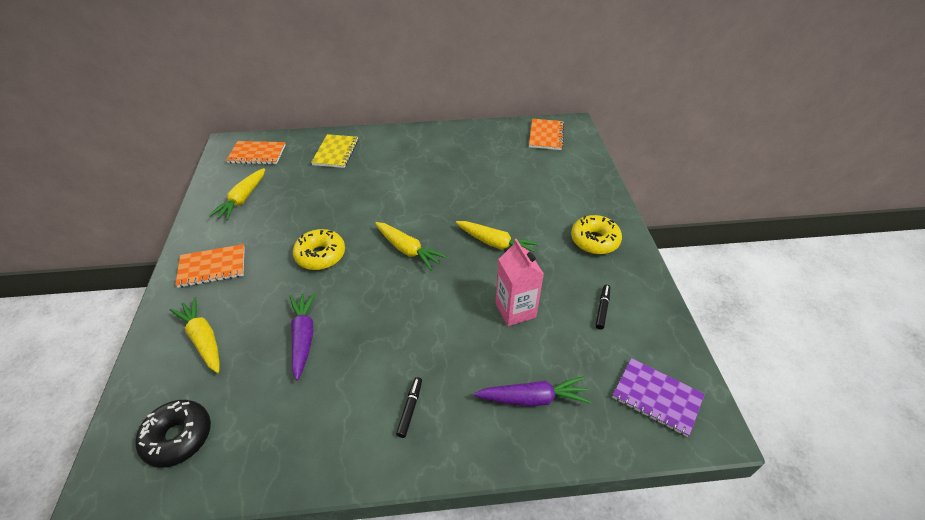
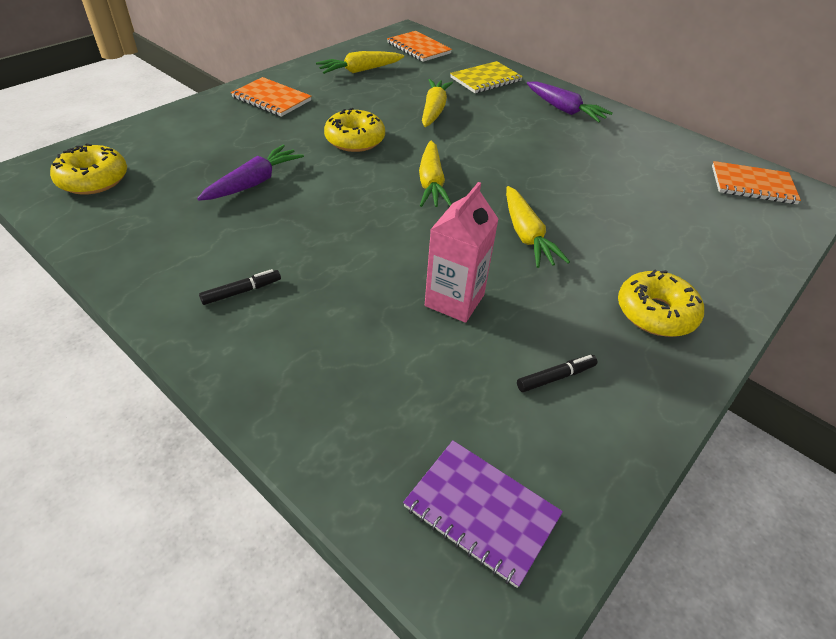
camera: 45 degrees right, 0 degrees up
black donut [135,400,211,468] -> yellow donut [50,143,127,195]
yellow carrot [169,297,220,373] -> yellow carrot moved to [422,79,453,127]
purple carrot [474,376,591,406] -> purple carrot moved to [527,81,613,123]
orange notebook [529,119,564,150] -> orange notebook turned 45 degrees clockwise [712,161,801,204]
purple notebook [612,358,705,437] -> purple notebook turned 45 degrees counterclockwise [403,441,563,588]

